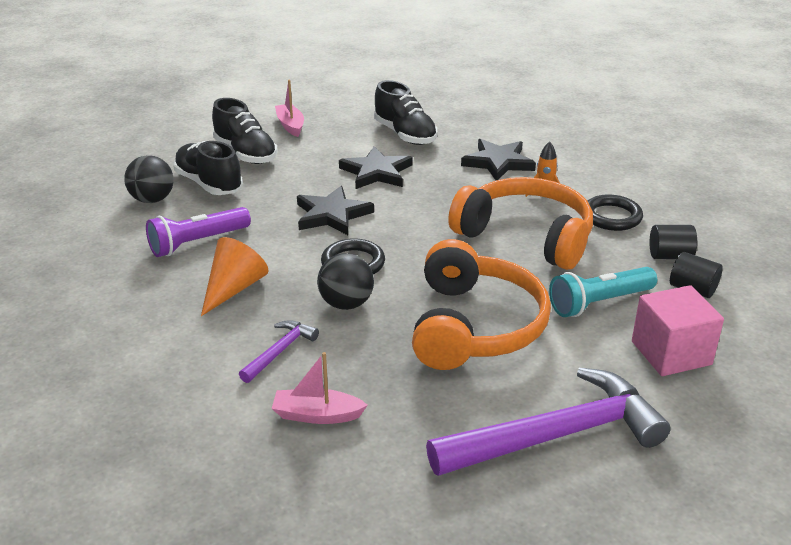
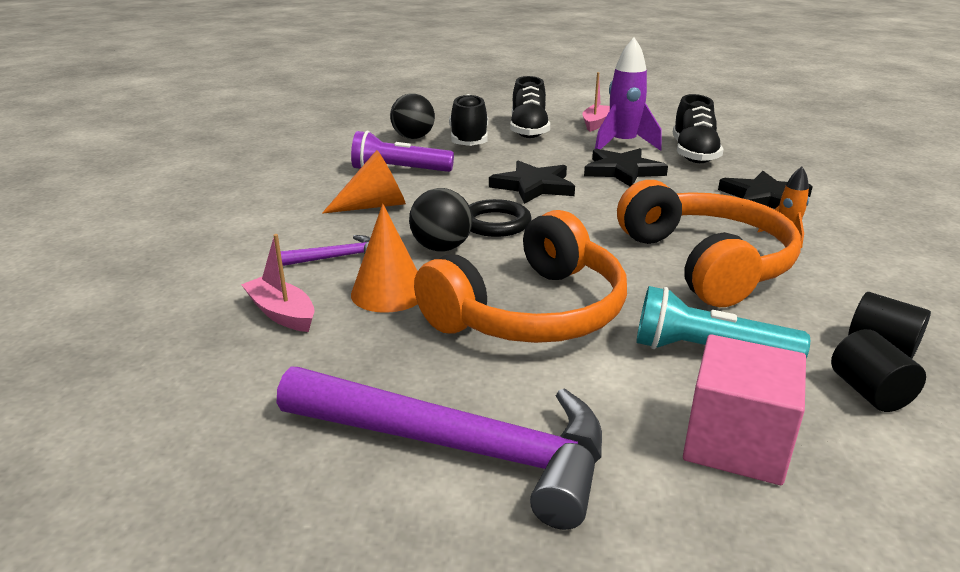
camera: 40 degrees right, 5 degrees down
black ring [588,195,643,231] -> none
none -> orange cone [351,204,418,313]
none -> purple rocket [595,38,662,151]

